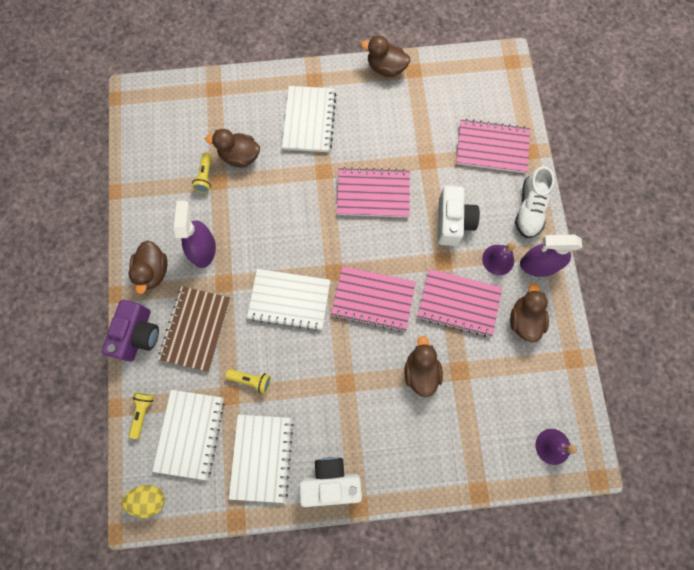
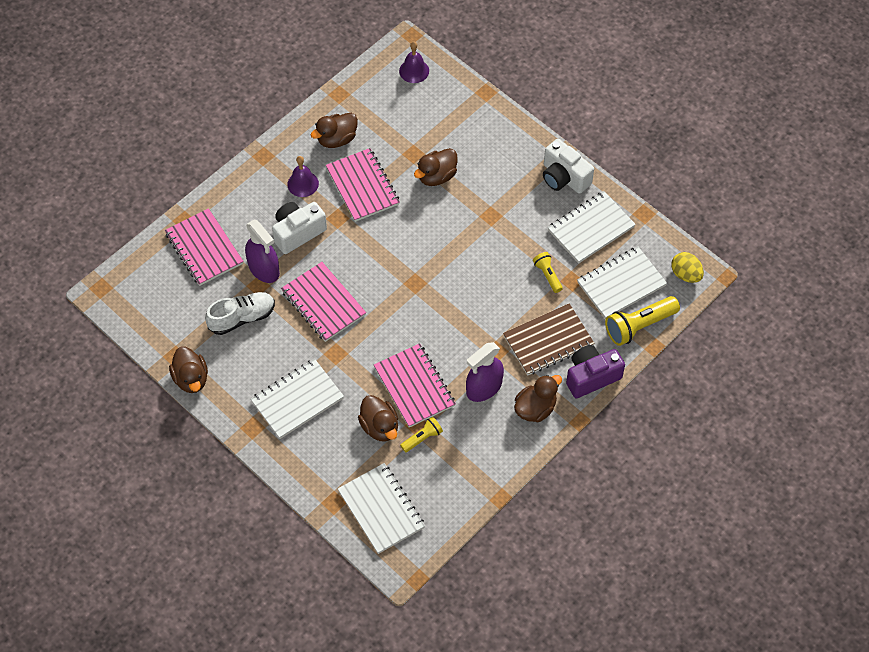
camera: 130 degrees left, 15 degrees down
yellow flashlight [129,392,154,439] -> yellow flashlight [605,296,680,346], size x1.79
white notebook [247,269,330,331] -> white notebook moved to [338,463,425,554]
pink notebook [331,266,415,332] -> pink notebook moved to [374,343,456,428]
white shoe [515,166,554,238] -> white shoe moved to [205,292,275,335]
purple spray bottle [520,235,582,277] -> purple spray bottle moved to [245,220,280,283]

